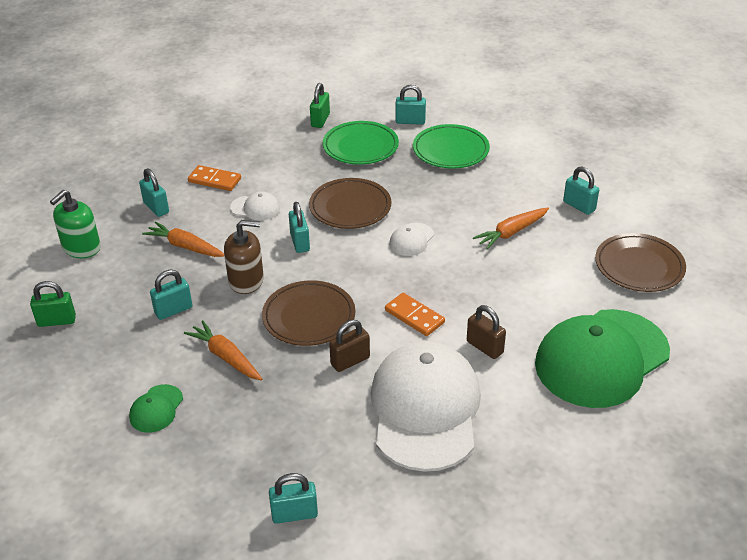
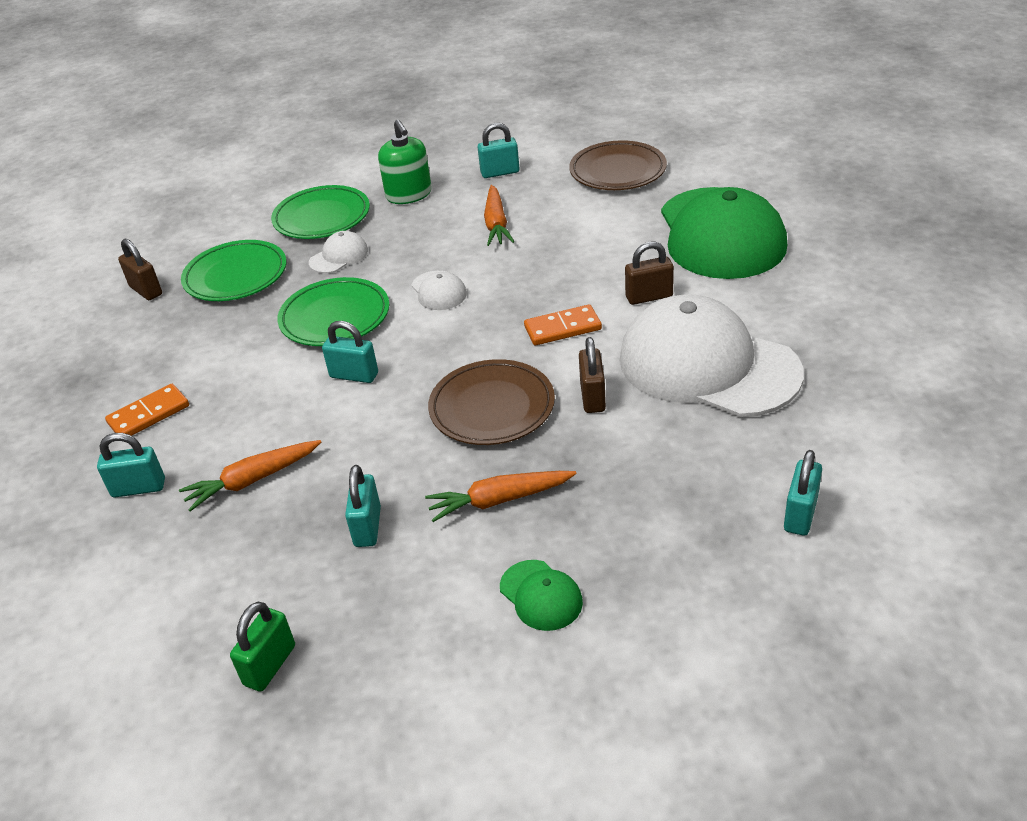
camera: 55 degrees left, 0 degrees up
green soap dispenser [50,190,101,258] -> green soap dispenser moved to [378,119,432,204]
brown soap dispenser [224,220,264,294] -> none
white cap [230,192,280,220] -> white cap moved to [309,231,368,273]
brown plate [309,178,391,229] -> green plate [277,277,390,346]
green padlock [310,83,330,128] -> brown padlock [118,239,162,300]
turquoise padlock [395,85,426,125] -> none

